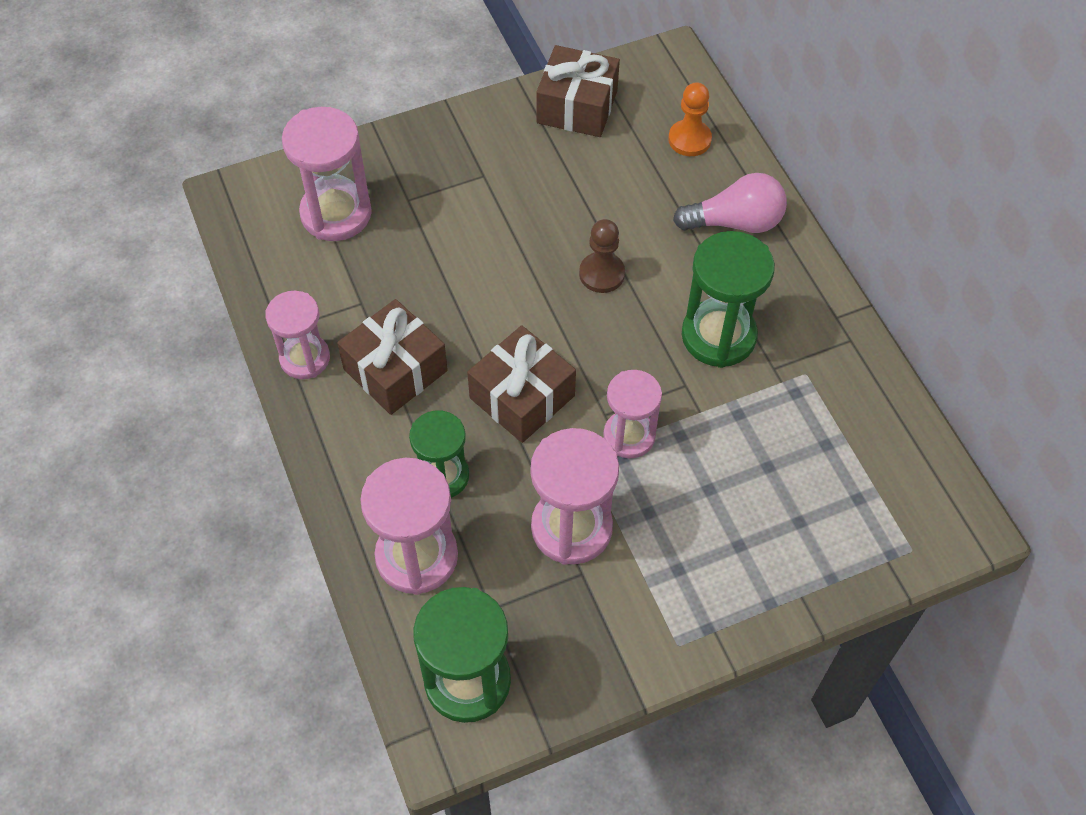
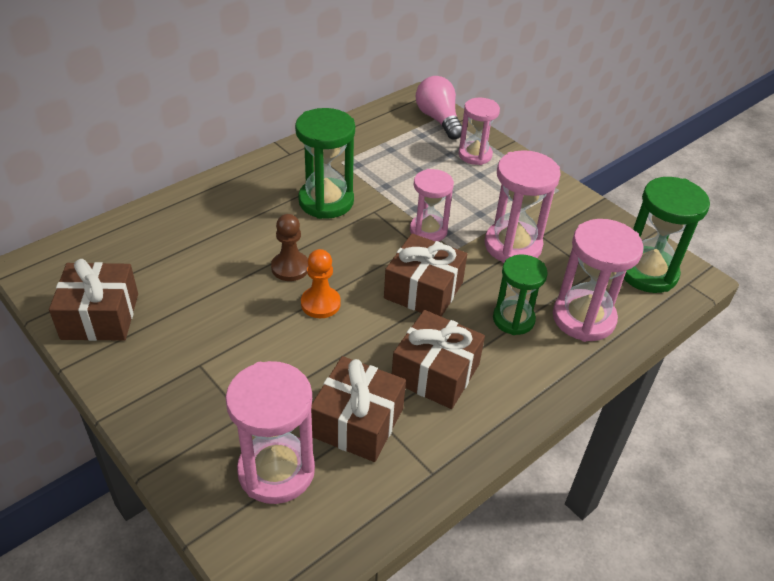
camera: 110 degrees left, 15 degrees down
pink hourglass [265,291,330,379] -> pink hourglass moved to [458,98,500,165]
orange pawn [668,82,712,156] -> orange pawn moved to [301,249,341,318]
pink light bulb [673,173,787,233] -> pink light bulb moved to [416,76,462,140]
none -> brown gift [311,356,406,462]

